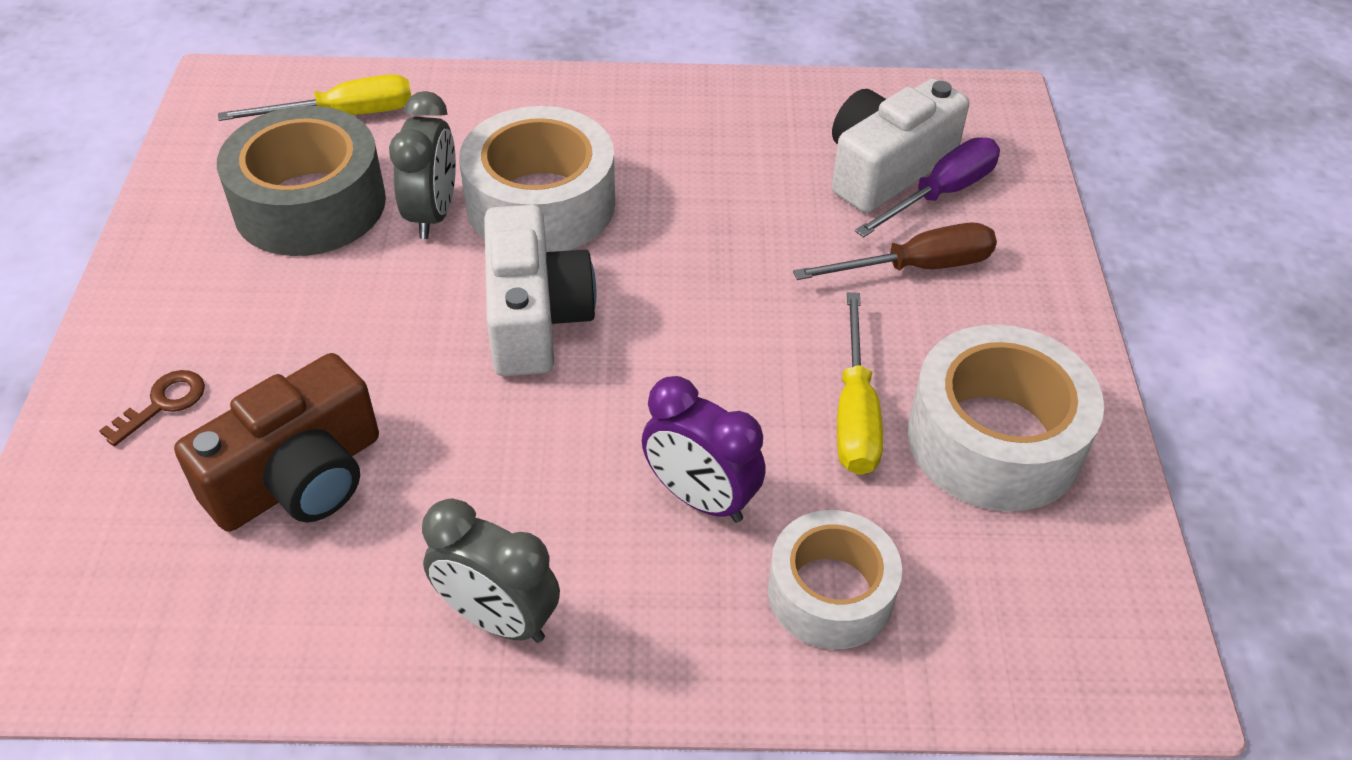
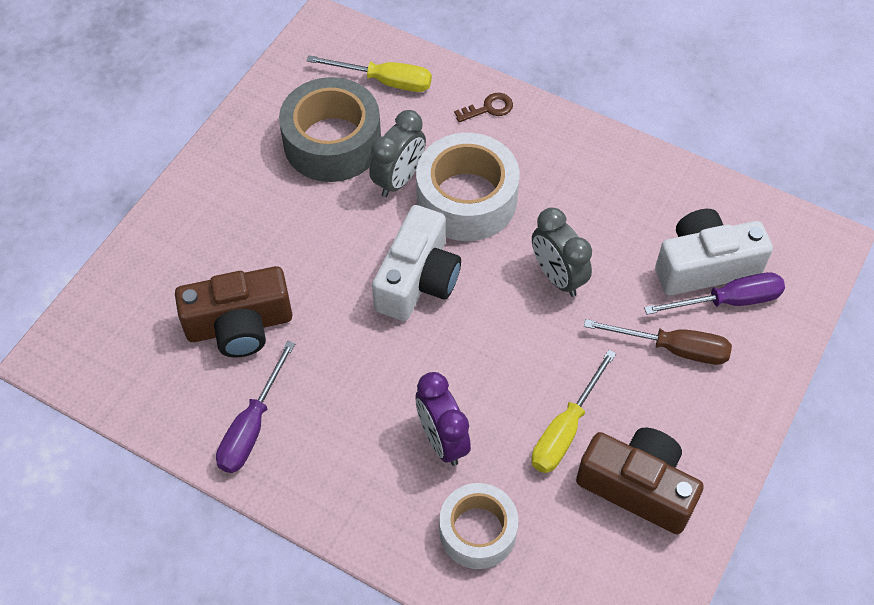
camera: 30 degrees right, 10 degrees up
brown key [99,370,205,446] -> brown key moved to [454,93,513,122]
grey clock [422,498,560,643] -> grey clock moved to [532,208,592,297]
white tape [907,324,1104,512] -> brown camera [576,428,704,534]
none -> purple screwdriver [216,341,295,473]

